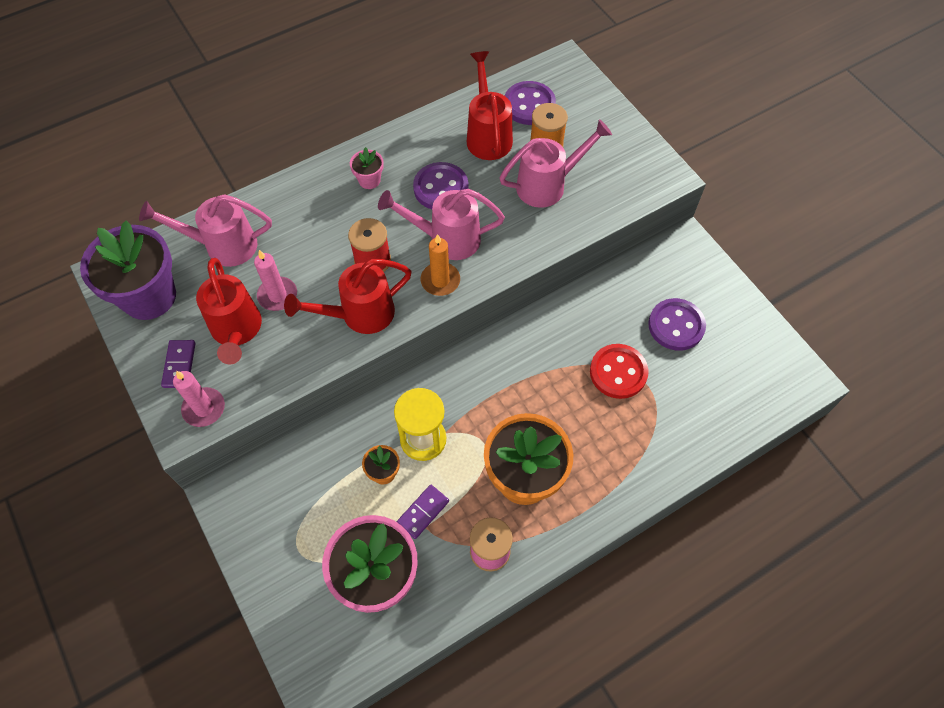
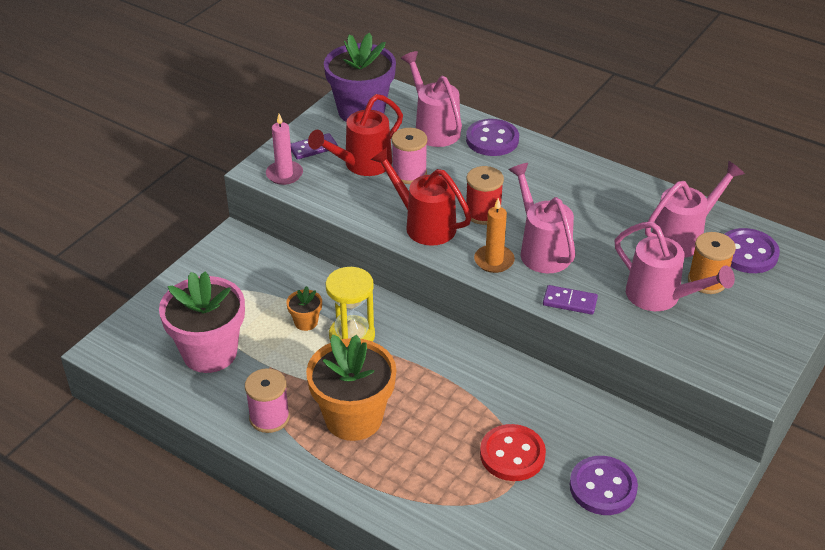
camera: 65 degrees right, 20 degrees down
pink candle [254,250,297,311] -> pink spool [392,128,427,184]
pink flower pot [350,147,384,189] -> none
purple domino [397,485,449,539] -> purple domino moved to [543,285,598,315]
purple button [413,162,469,209] -> purple button moved to [466,119,519,156]
red watering can [467,51,513,160] -> pink watering can [645,161,745,258]

